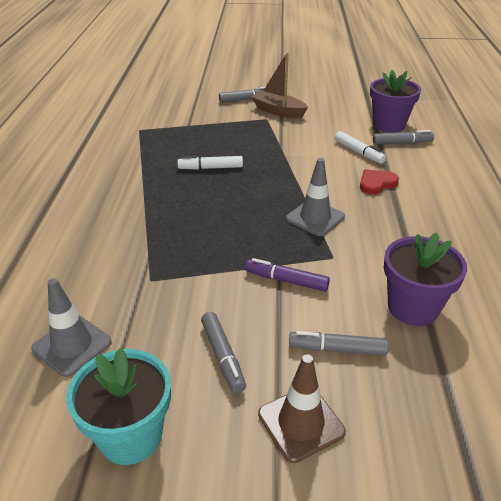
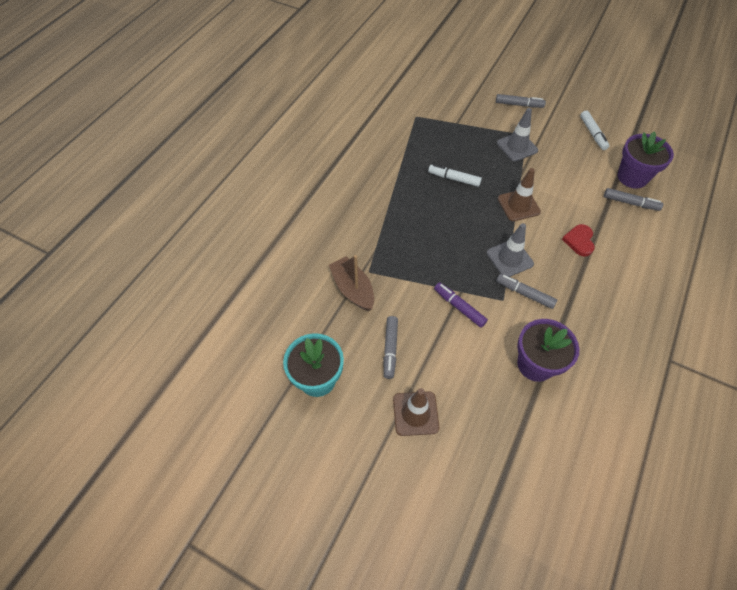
camera: 25 degrees right, 20 degrees up
grey traffic cone [31,278,112,377] -> grey traffic cone moved to [497,108,538,162]
brown boat [252,52,308,118] -> brown boat moved to [329,255,374,311]
grey marker [289,331,389,356] -> grey marker moved to [496,274,557,309]
white marker [335,131,386,164] -> white marker moved to [580,110,609,150]
red heart [360,169,399,195] -> red heart turned 75 degrees counterclockwise [562,224,595,256]
none -> brown traffic cone [498,168,541,221]

